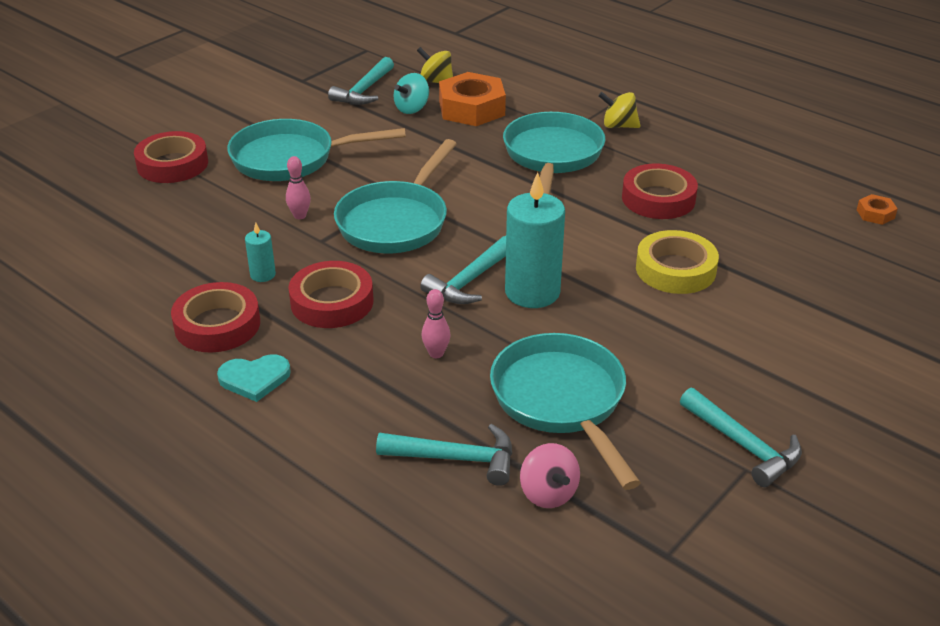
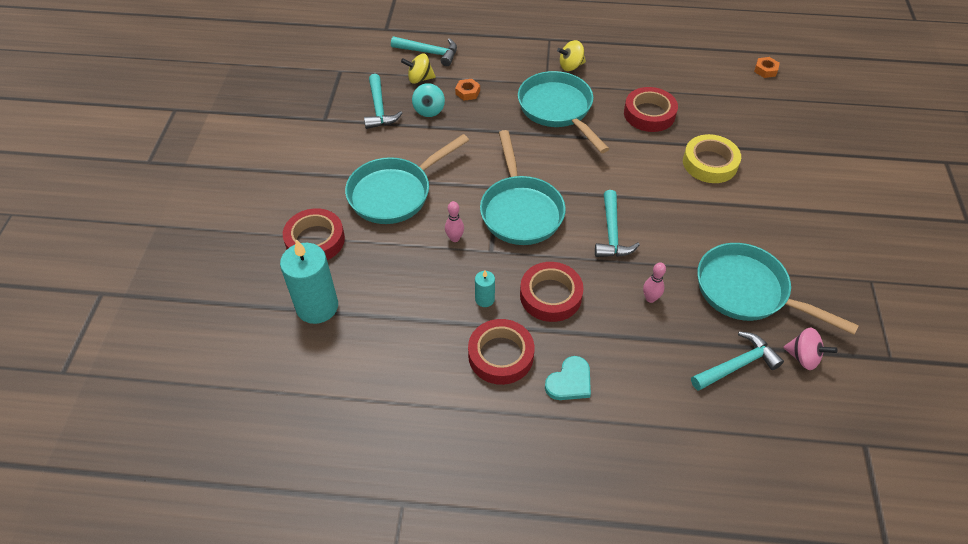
camera: 35 degrees left, 15 degrees up
orange nut [439,72,506,126] -> orange nut [455,79,480,101], size x0.45
turquoise candle [505,172,565,308] -> turquoise candle moved to [280,239,338,324]
turquoise hammer [680,388,802,487] -> turquoise hammer moved to [391,37,457,66]

